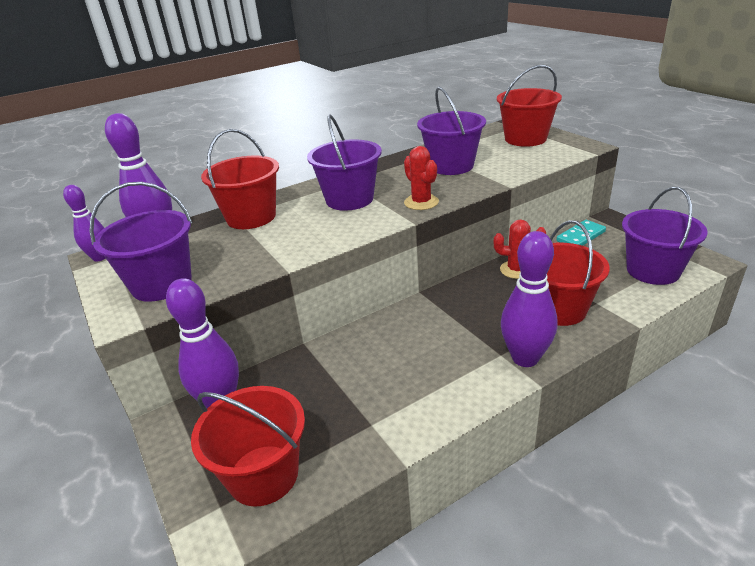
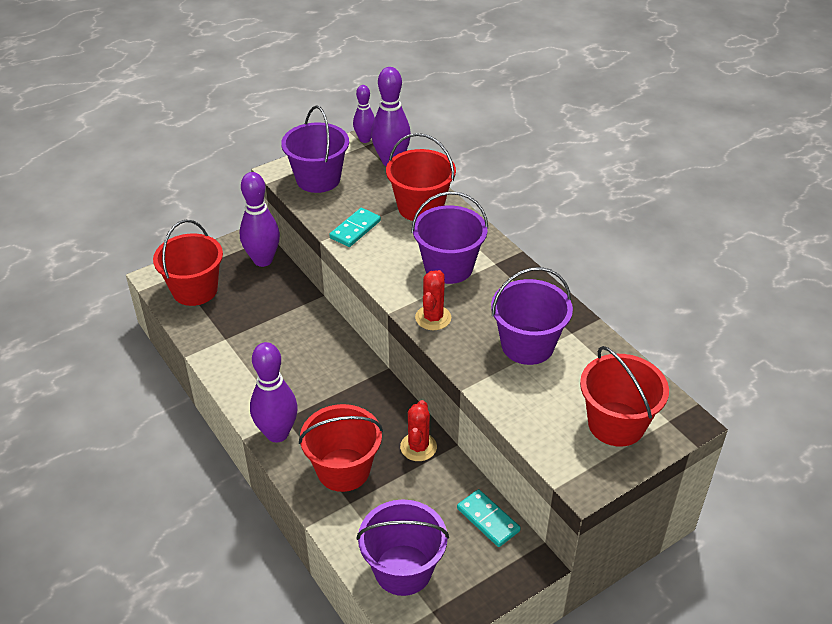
camera: 85 degrees right, 10 degrees up
red cactus [404,146,439,210] -> red cactus turned 45 degrees counterclockwise [415,270,451,330]
none -> turquoise domino [329,208,381,247]

